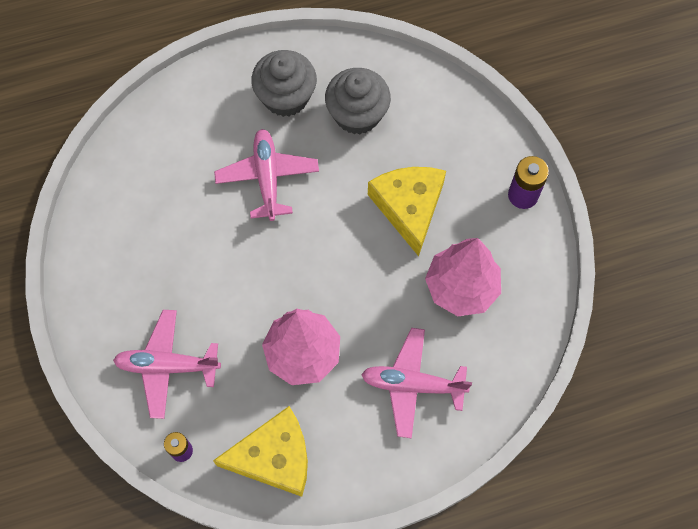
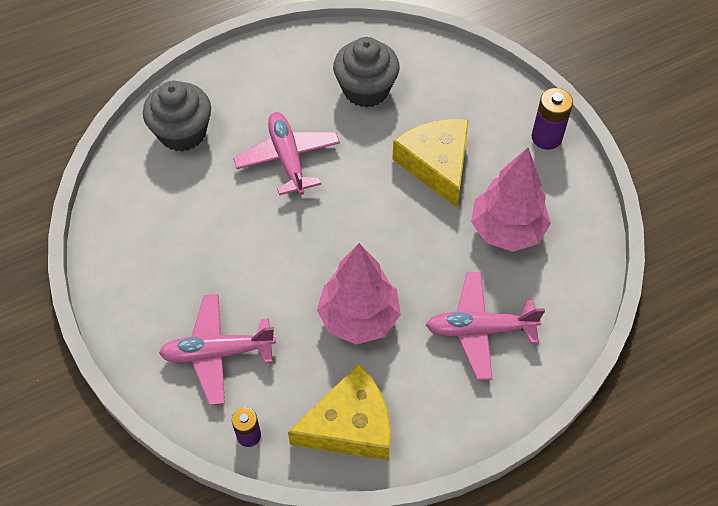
camera: 10 degrees left, 10 degrees down
grey cupcake [251,50,317,117] -> grey cupcake moved to [143,81,211,151]

